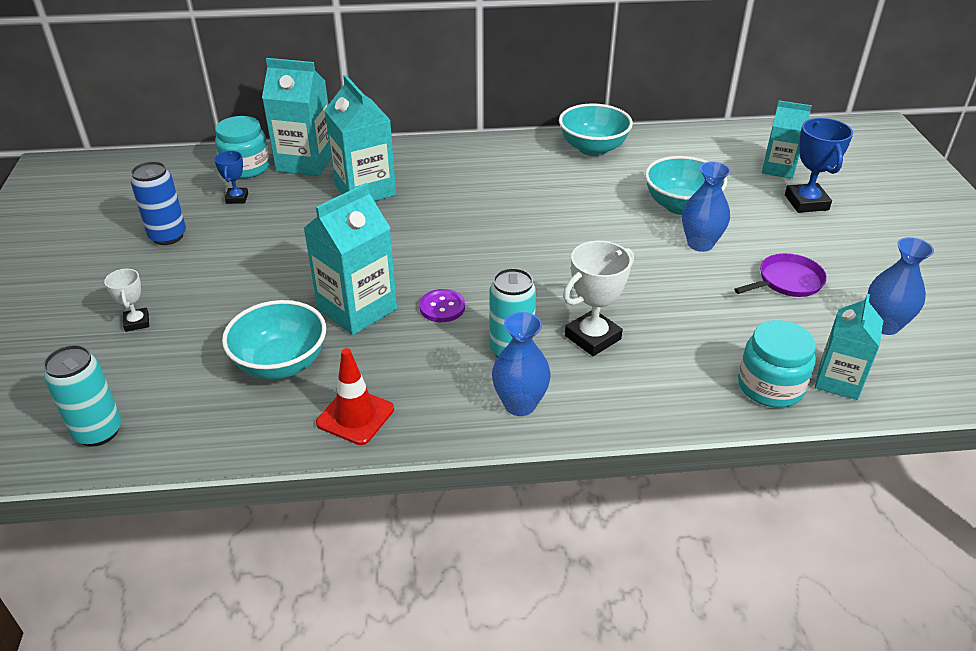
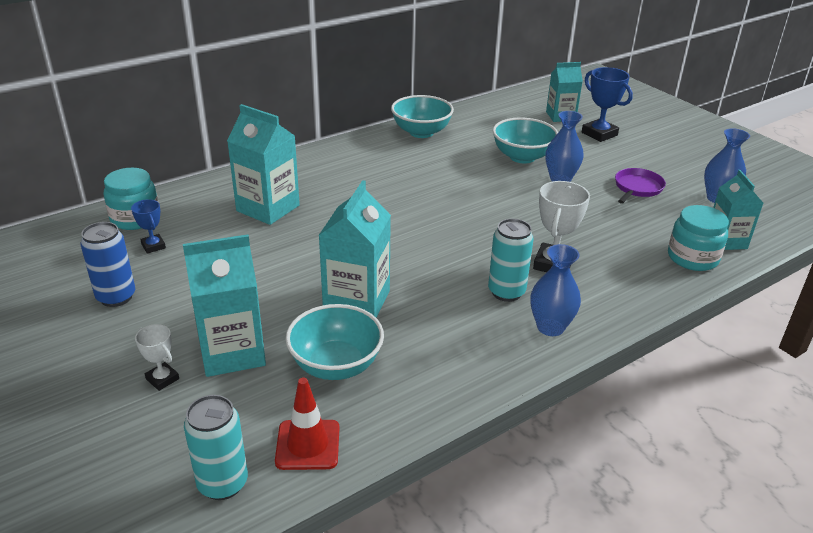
camera: 30 degrees left, 5 degrees down
turquoise carton [262,58,331,176] -> turquoise carton moved to [183,234,266,377]
red traffic cone [316,348,394,445] -> red traffic cone moved to [275,378,340,470]
purple button [419,289,465,322] -> none

